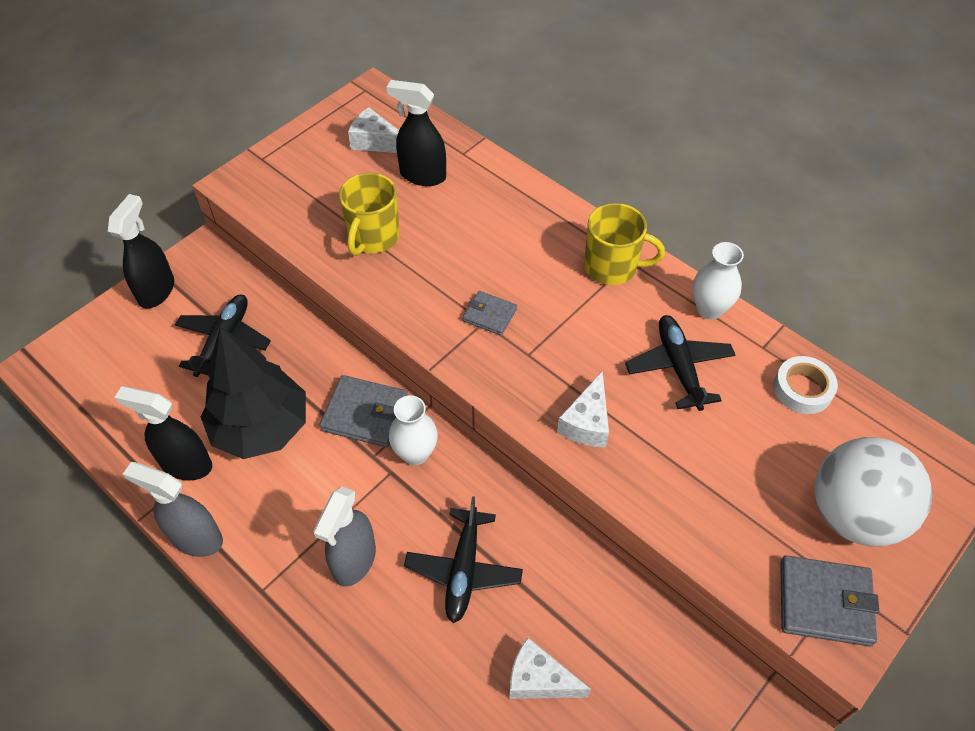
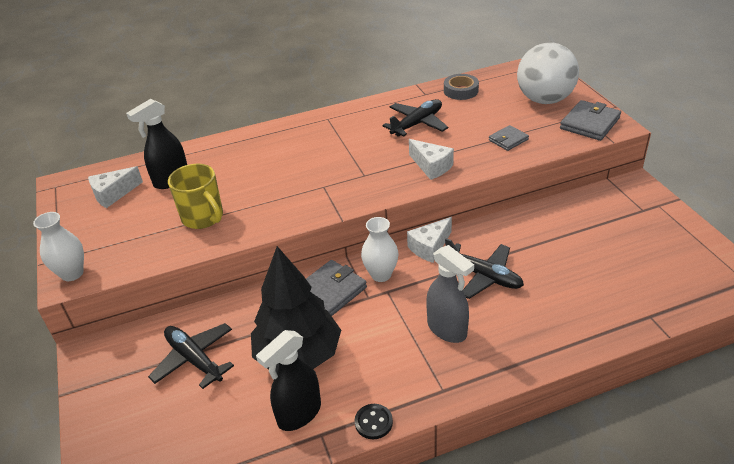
camera: 60 degrees left, 15 degrees down
black spray bottle [108,194,174,309] -> none
grey spray bottle [123,462,223,557] -> black button [355,404,393,439]
grey wallet [463,291,517,336] -> grey wallet moved to [489,125,529,151]
white cheese [509,637,591,699] -> white cheese moved to [407,217,452,263]
yellow mug [584,203,665,285] -> none
black plane [625,315,735,411] -> black plane turned 120 degrees clockwise [382,99,448,137]
white vase [693,242,744,320] -> white vase moved to [33,212,84,281]
white tape [774,356,838,414] -> grey tape [444,74,479,100]

